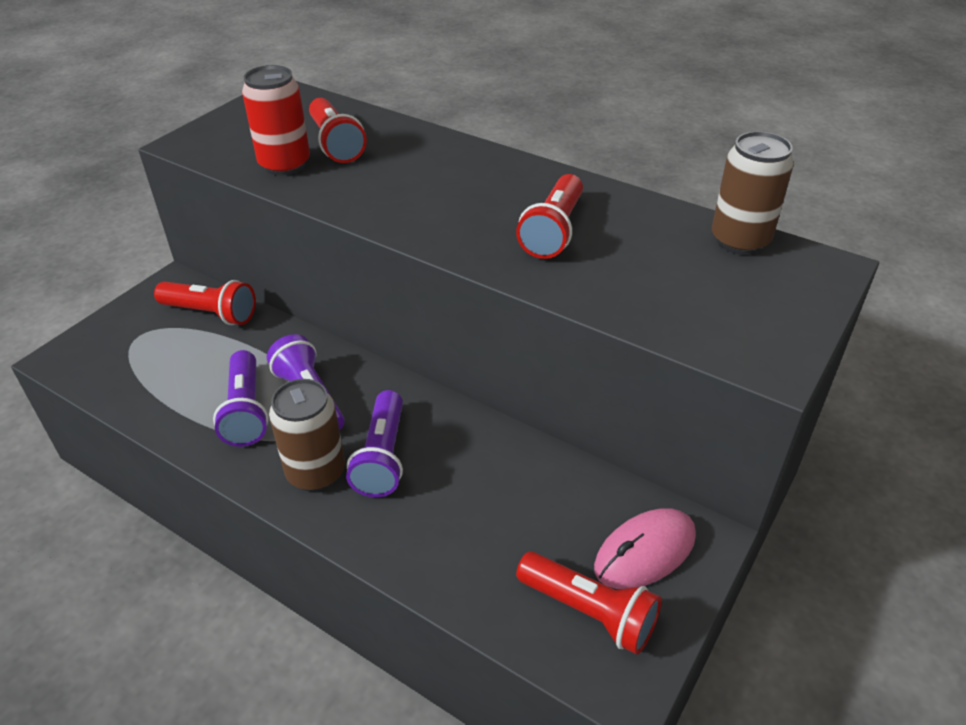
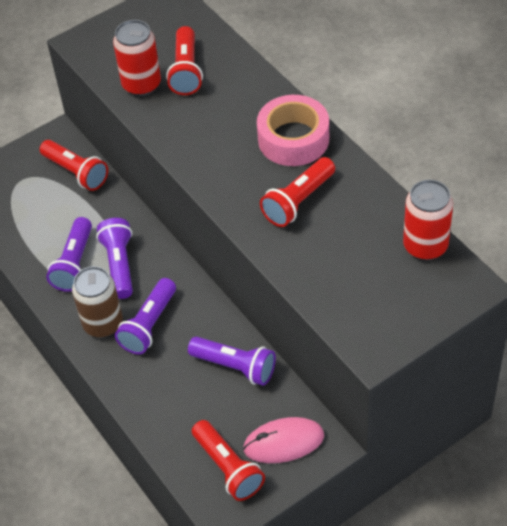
camera: 25 degrees right, 10 degrees up
brown can [712,131,794,255] -> red can [403,180,453,260]
none -> purple flashlight [188,337,276,386]
none -> pink tape [257,95,329,166]

